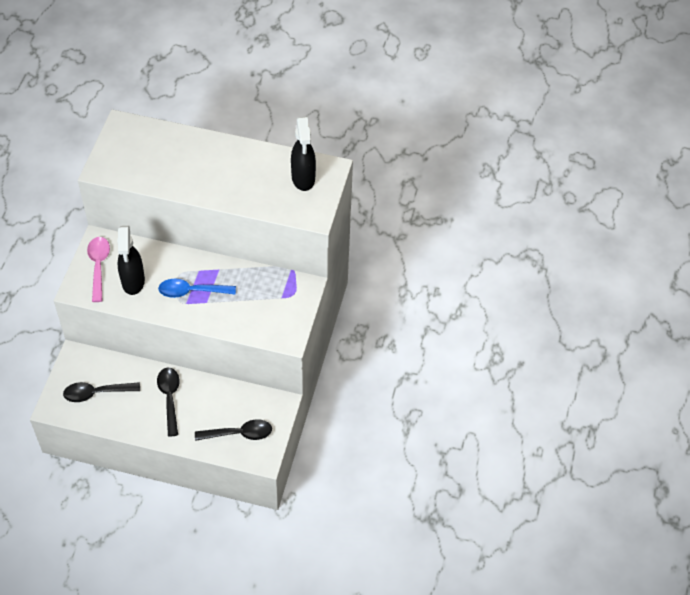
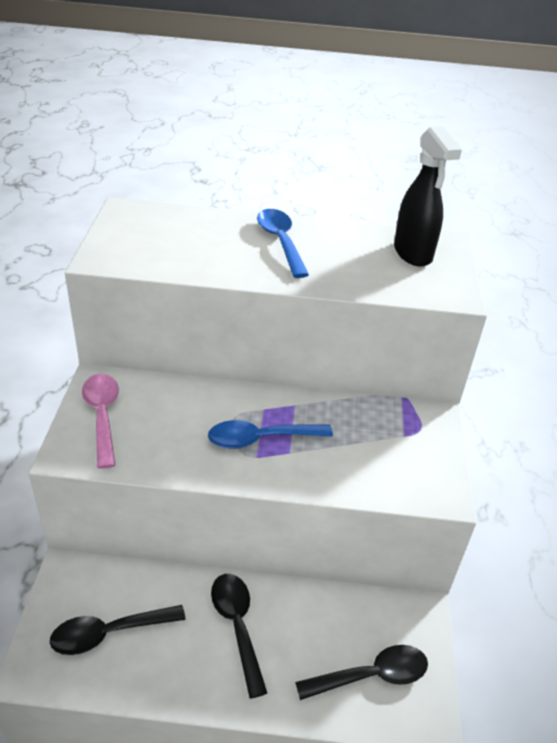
camera: 10 degrees left, 15 degrees down
black spray bottle [117,226,145,295] -> none
none -> blue spoon [257,209,309,278]

